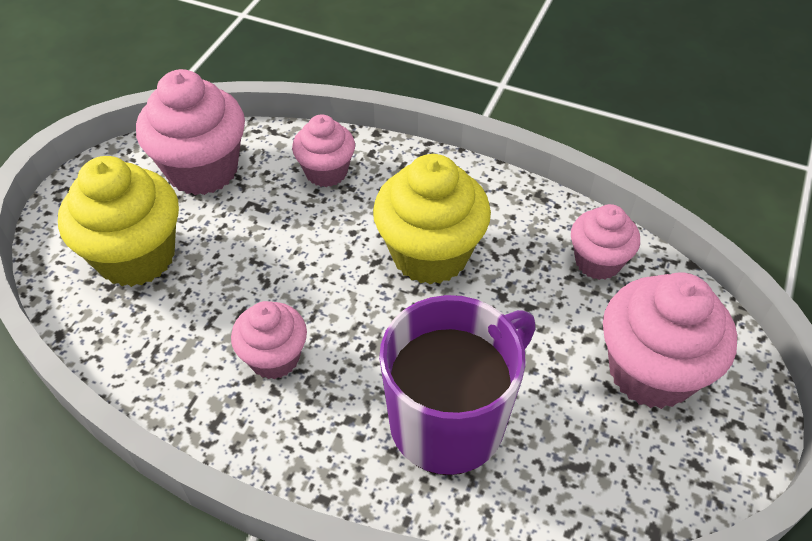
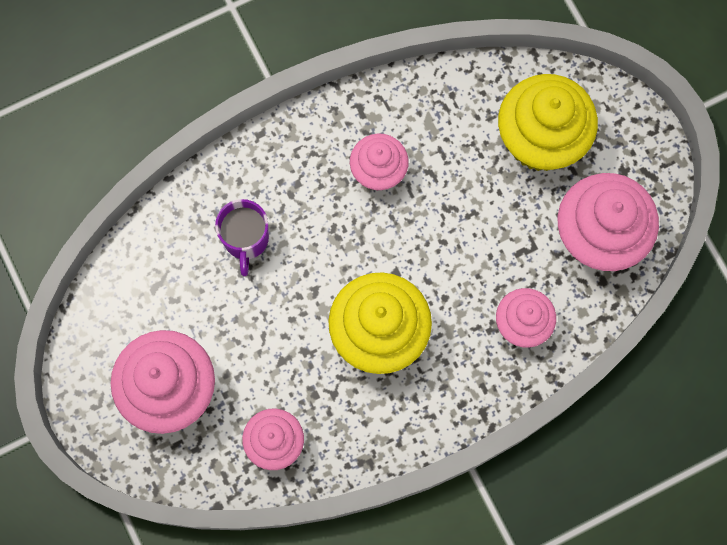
camera: 130 degrees right, 25 degrees up
purple mug [379,295,536,475] -> purple mug [215,199,269,276], size x0.52

